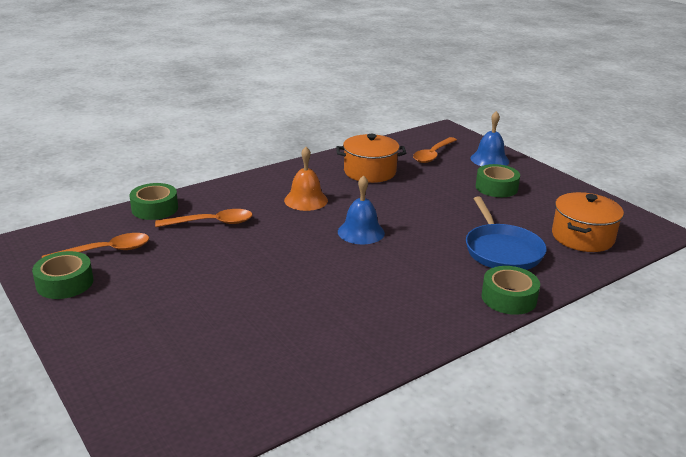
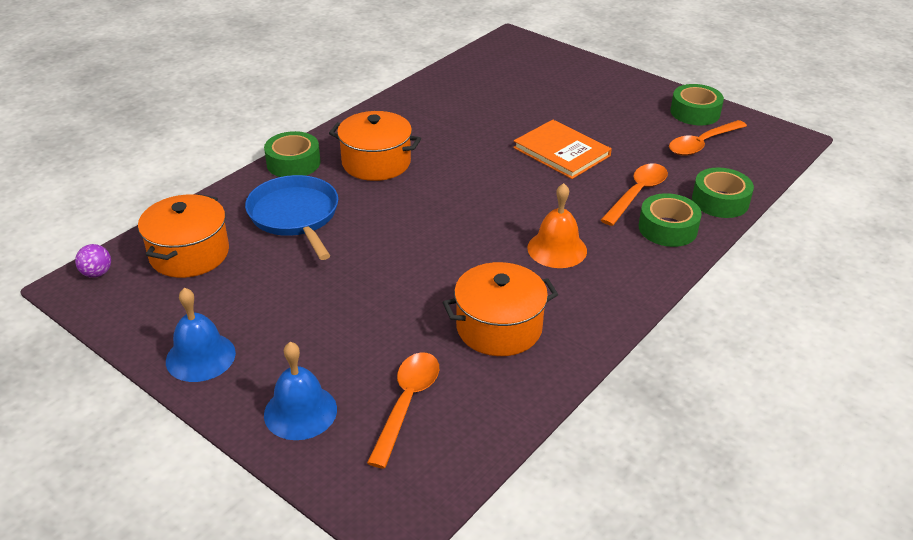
camera: 165 degrees right, 10 degrees up
orange spoon [155,209,253,227] -> orange spoon turned 150 degrees clockwise [601,164,668,226]
blue bell [338,175,385,244] -> blue bell moved to [166,288,236,382]
green tape [476,164,520,197] -> green tape moved to [639,193,702,247]
none -> purple ball [75,244,111,278]
none -> orange pot [329,111,421,181]
none -> orange book [513,120,612,179]

